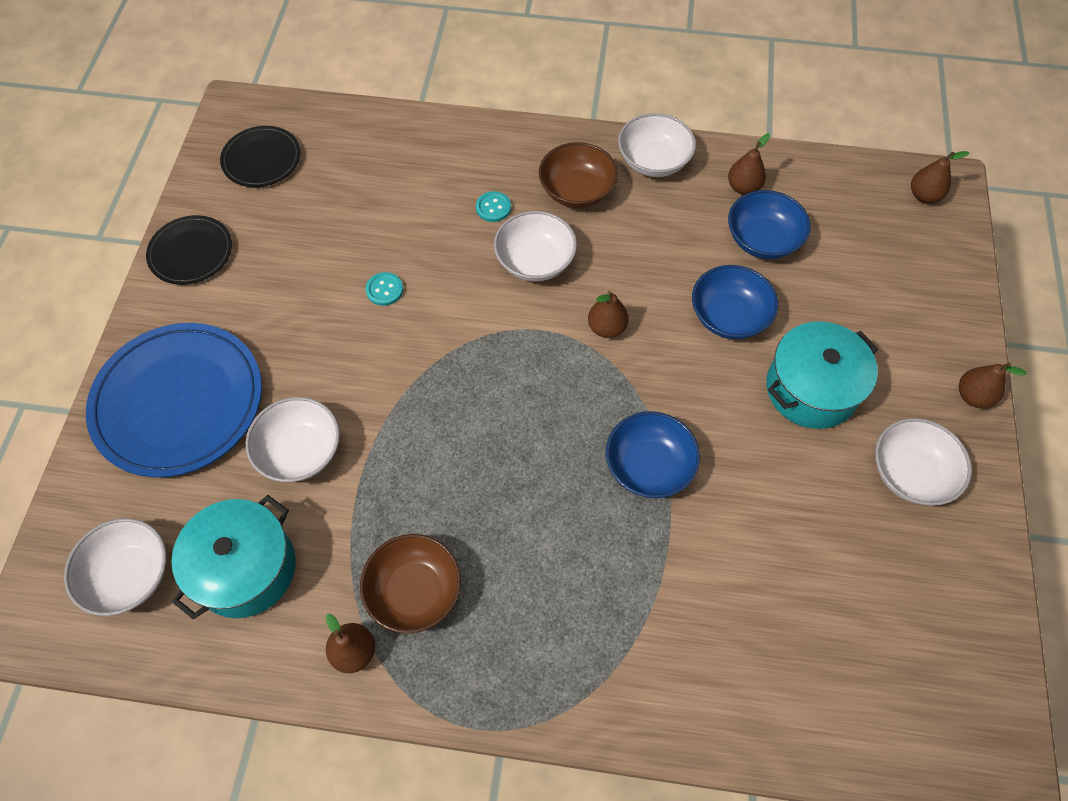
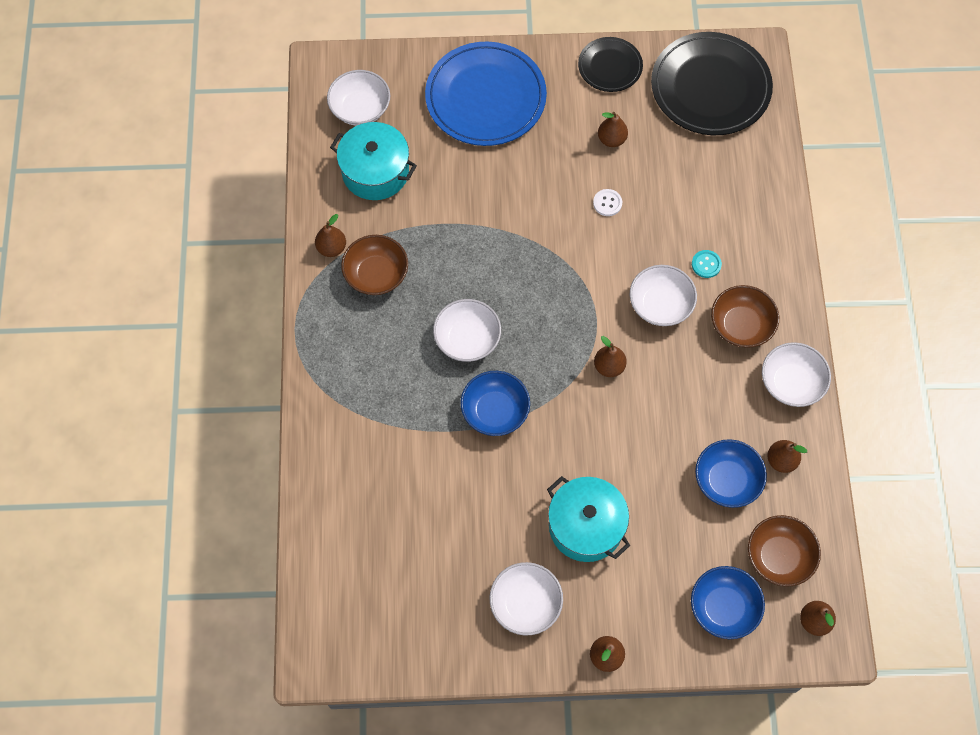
camera: 80 degrees right, 5 degrees up
black plate [220,126,301,187] -> black plate [651,32,773,135], size x1.85
white bowl [246,397,340,482] -> white bowl moved to [433,299,501,362]
turquoise button [366,272,403,306] -> white button [593,189,622,216]
blue bowl [692,265,778,339] -> blue bowl moved to [691,566,765,639]
none -> brown pear [598,112,628,147]
none -> brown bowl [748,515,821,587]

